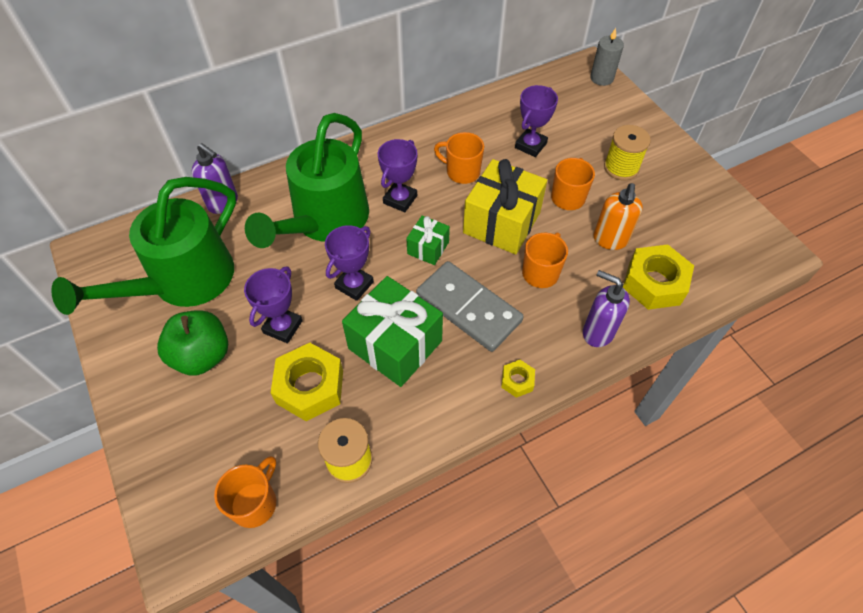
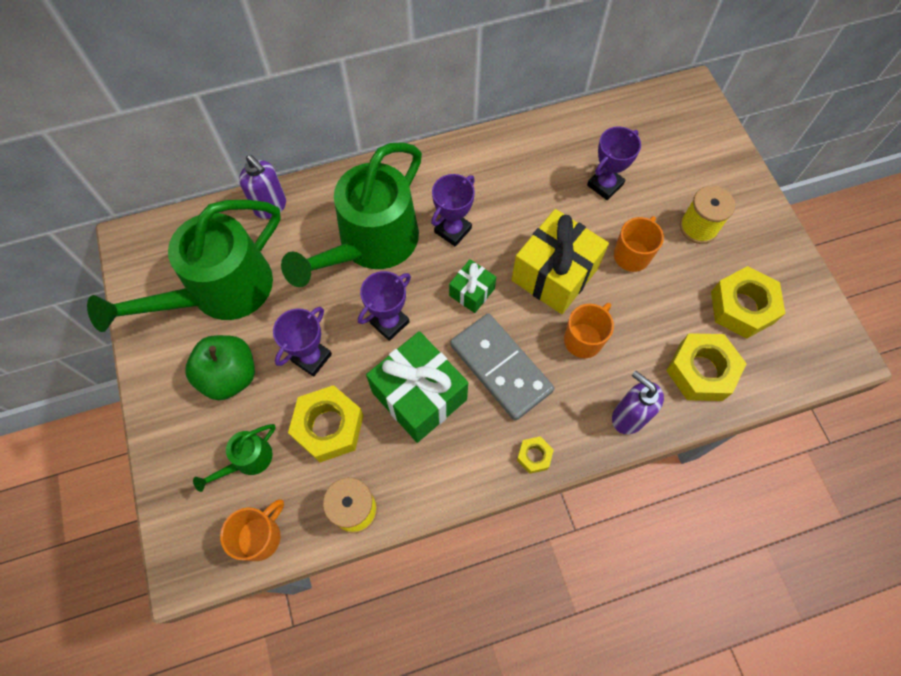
camera: 10 degrees right, 10 degrees up
orange mug [434,132,484,184] -> none
grey candle [590,28,624,86] -> none
orange soap dispenser [593,183,643,250] -> none
none -> green watering can [193,424,276,492]
none -> yellow nut [711,266,785,338]

